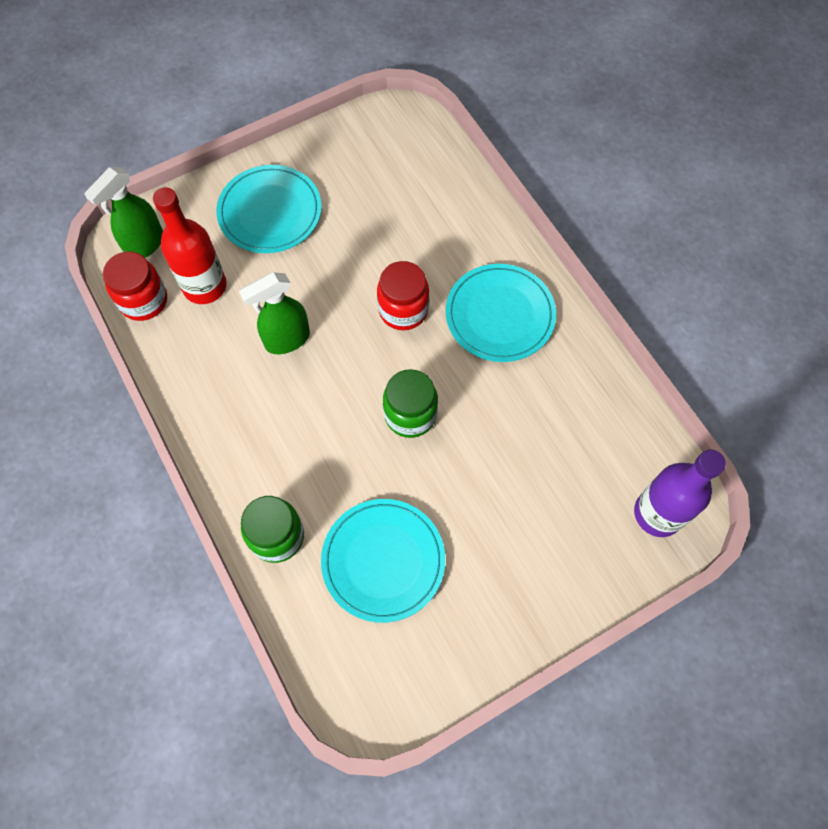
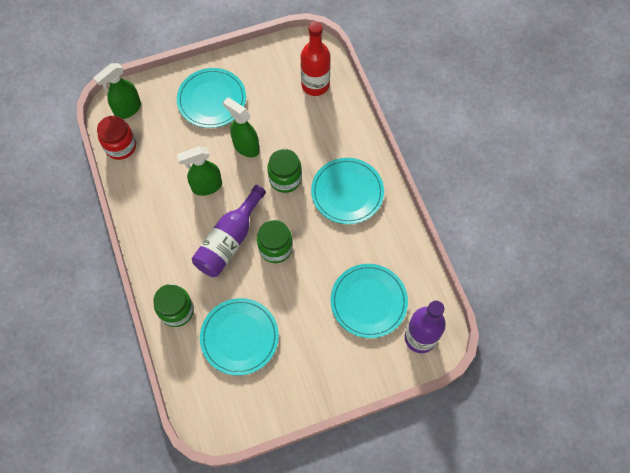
camera: 10 degrees right, 0 degrees up
red bottle [153,187,227,304] -> red bottle moved to [301,21,331,96]
red jar [377,261,429,330] -> green jar [267,149,302,193]
none -> purple bottle [192,185,266,277]
none -> green spray bottle [222,97,259,157]
none -> turquoise plate [331,264,408,338]

